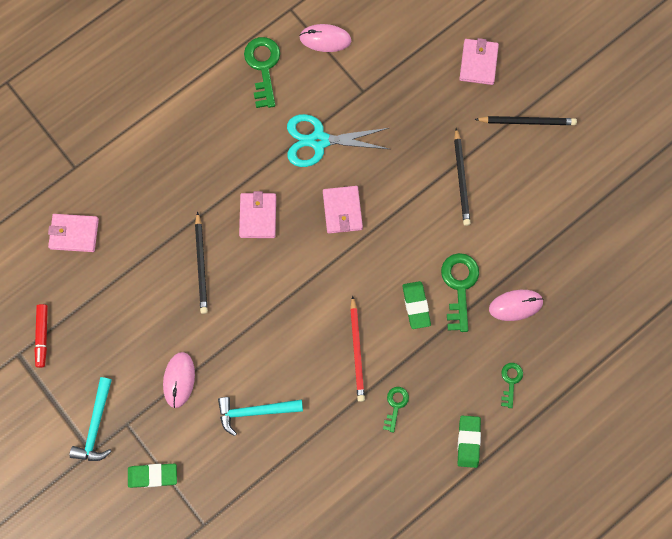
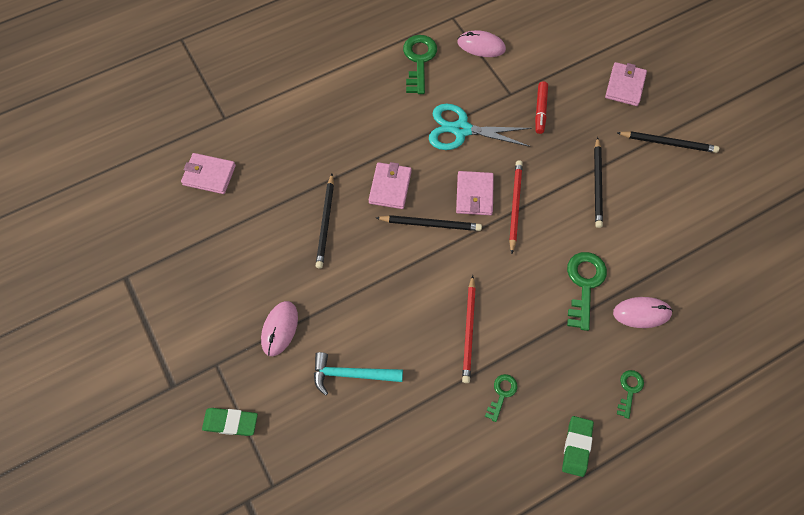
camera: 10 degrees right, 10 degrees down
red marker [34,304,48,368] -> red marker moved to [535,82,548,134]
turquoise hammer [70,377,112,461] -> none
green eraser [402,281,431,329] -> none
none -> black pencil [376,215,482,231]
none -> red pencil [509,160,523,254]

